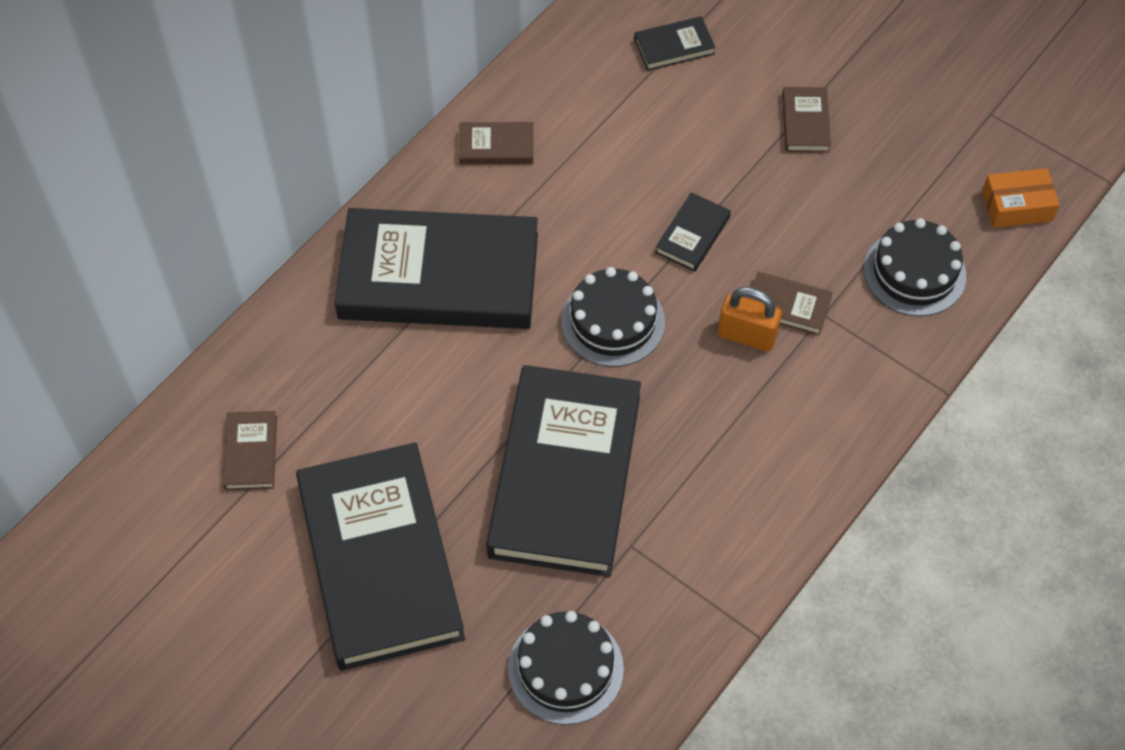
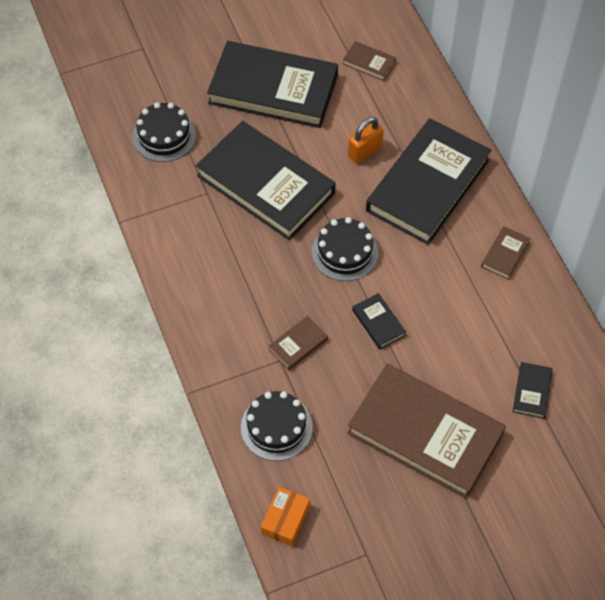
camera: 120 degrees right, 0 degrees up
orange padlock [718,287,782,352] -> orange padlock moved to [348,117,384,164]
brown book [782,87,831,153] -> brown book [347,364,506,499], size x2.48

